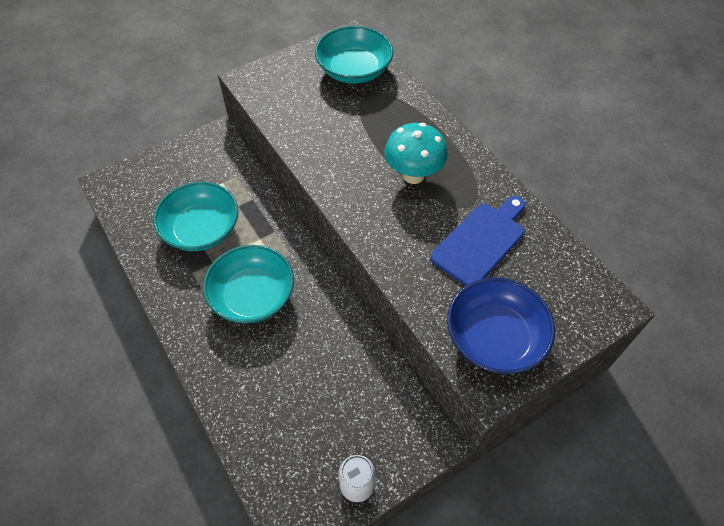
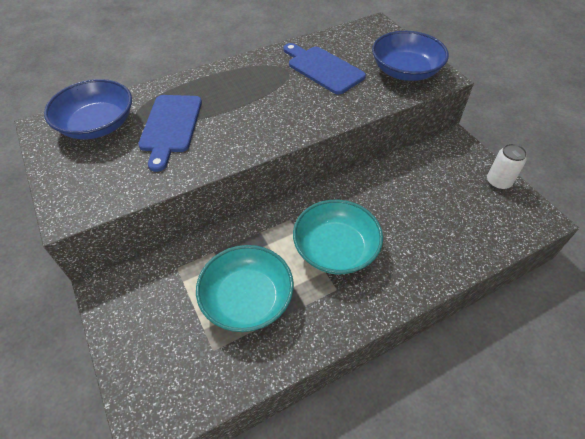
camera: 85 degrees left, 5 degrees down
turquoise bowl [315,26,394,84] -> blue bowl [44,79,132,139]
turquoise mushroom [384,123,448,184] -> none
none -> blue cutting board [138,95,202,172]

